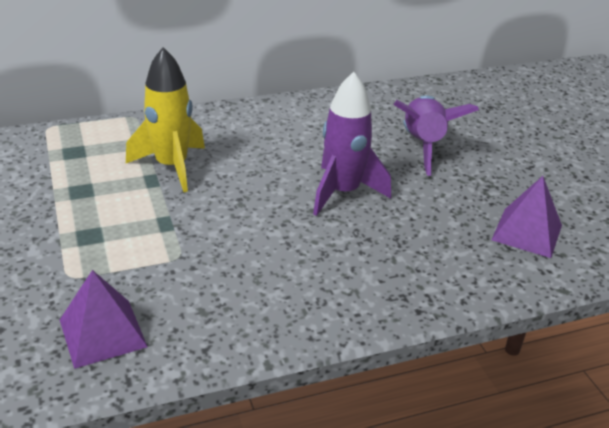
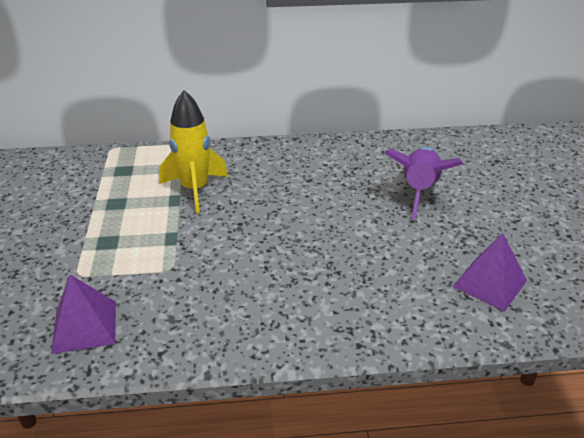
camera: 15 degrees right, 0 degrees up
purple rocket [313,72,391,216] -> none

